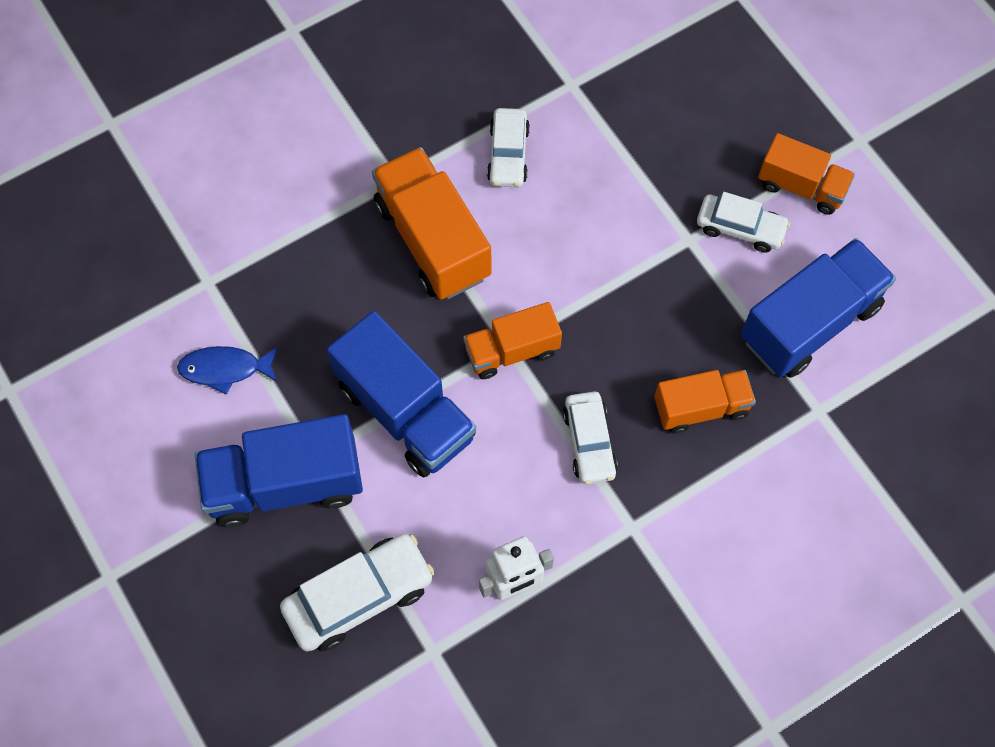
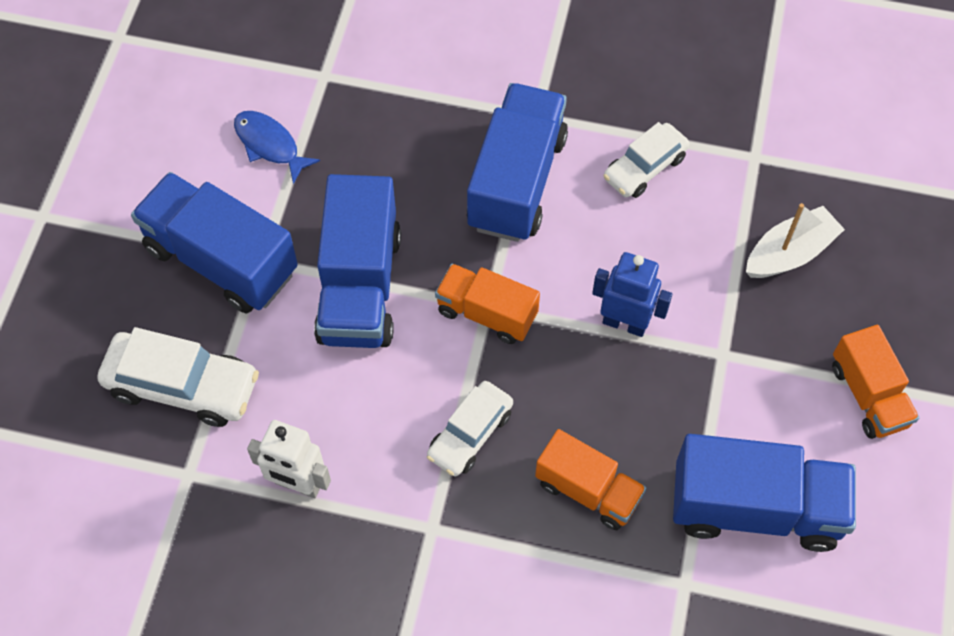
camera: 45 degrees right, 5 degrees down
orange truck [372,147,492,300] -> blue truck [467,83,568,242]
white car [697,192,790,252] -> none
none -> blue robot [592,252,672,337]
none -> white boat [746,203,845,278]

